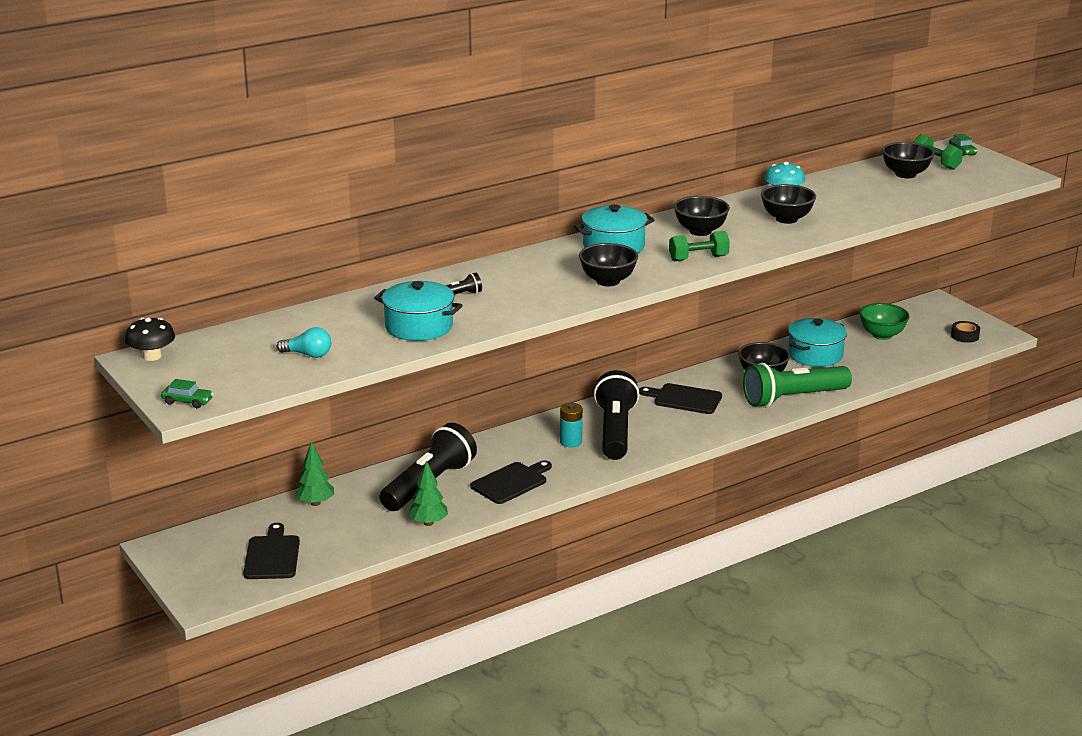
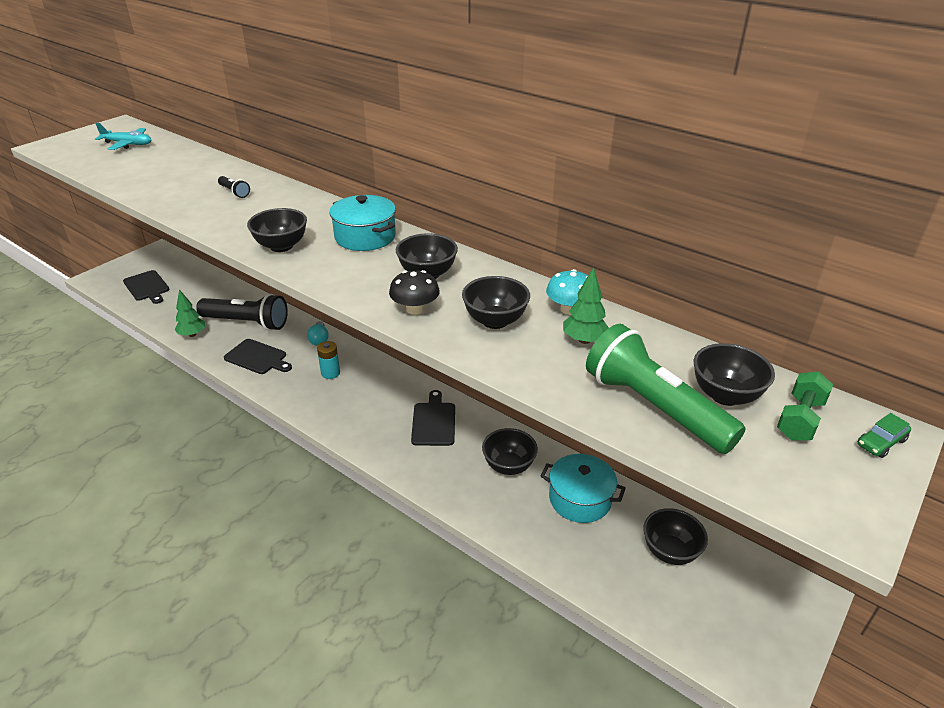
camera: 70 degrees right, 10 degrees up
black mushroom [125,318,175,361] -> black mushroom moved to [389,270,440,315]
green car [161,379,213,408] -> none
black cutting board [243,523,300,579] -> black cutting board turned 75 degrees clockwise [123,270,170,304]
turquoise light bulb [277,327,331,358] -> turquoise light bulb moved to [307,321,329,346]
green tree [295,441,334,506] -> green tree moved to [563,267,609,344]
turquoise pot [374,281,463,341] -> none
black flashlight [594,370,639,460] -> none
green dumbbell [669,231,730,261] -> none
green flashlight [743,363,852,408] -> green flashlight moved to [586,324,745,454]
green bowl [859,303,910,340] -> black bowl [643,508,708,565]
black tape [951,321,980,343] -> none
none -> turquoise plane [95,123,151,150]

